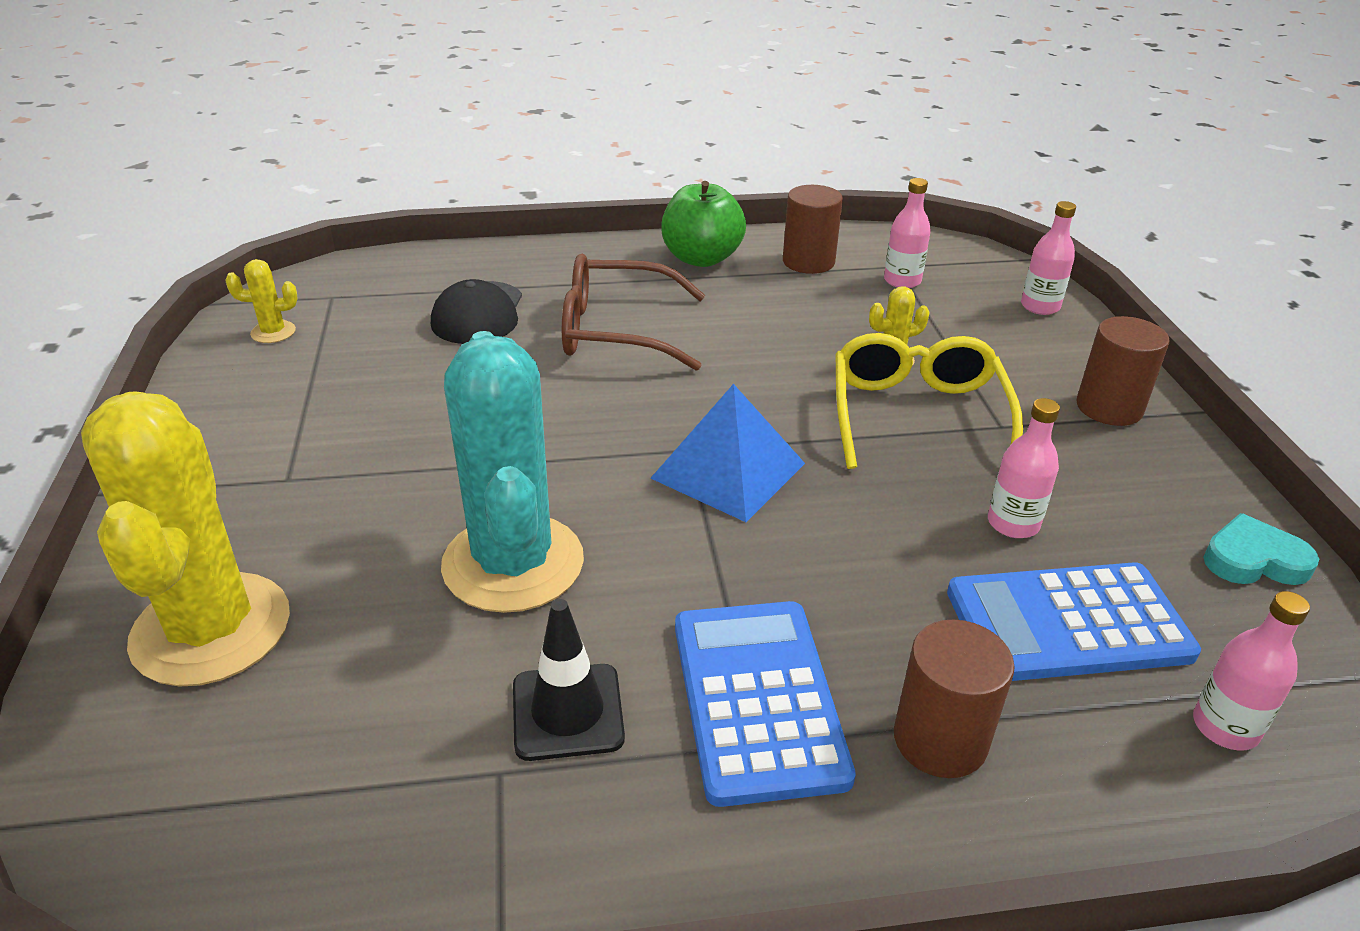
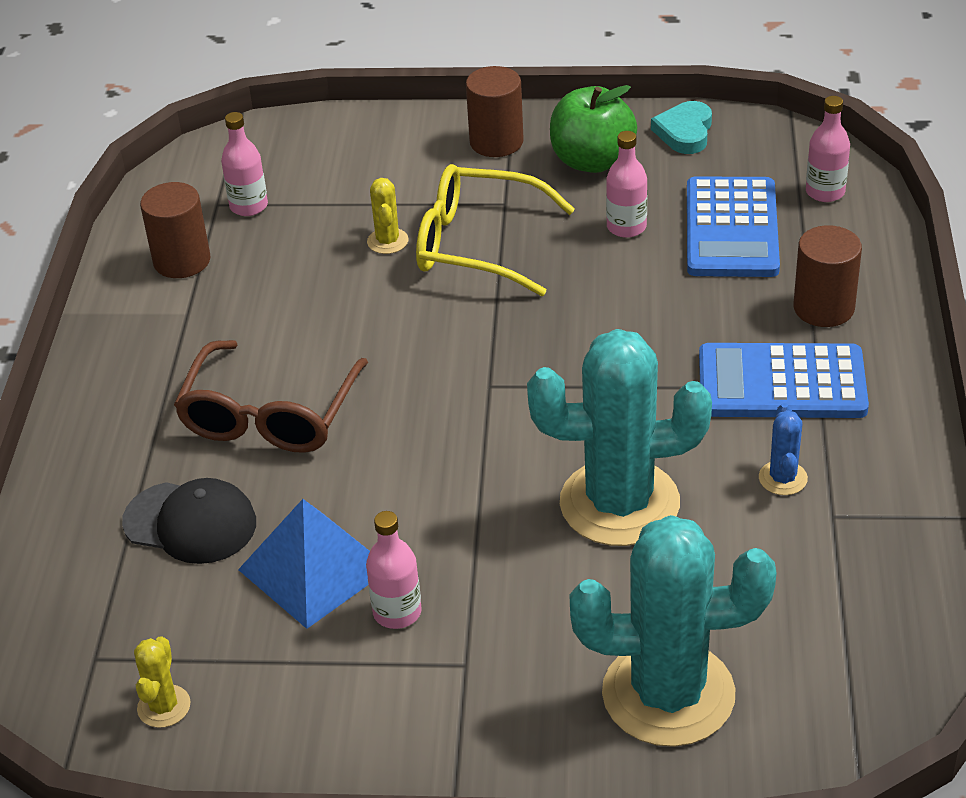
camera: 75 degrees left, 5 degrees up
yellow cactus [81,392,290,687] -> turquoise cactus [569,515,777,747]
black traffic cone [513,599,625,761] -> blue cactus [759,403,808,495]
blue pyramid [651,384,805,522] -> blue pyramid moved to [238,499,370,629]
green apple [661,181,746,267] -> green apple moved to [550,85,637,173]
pink bottle [1021,201,1076,315] -> pink bottle moved to [366,511,422,629]

